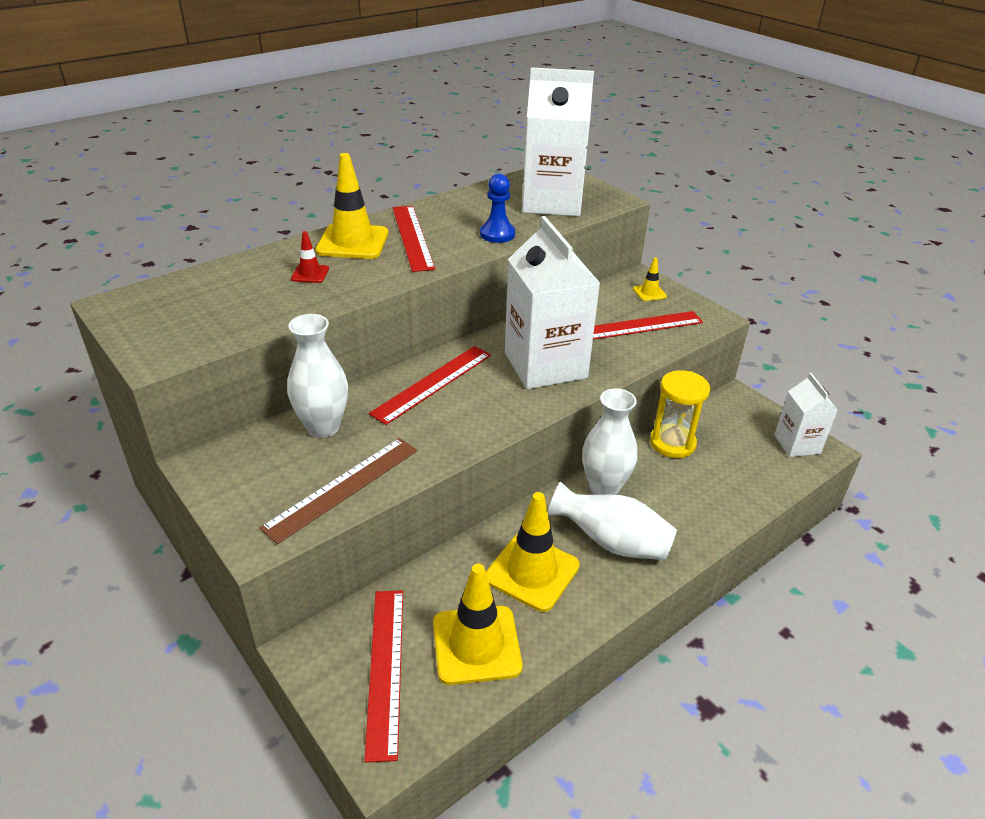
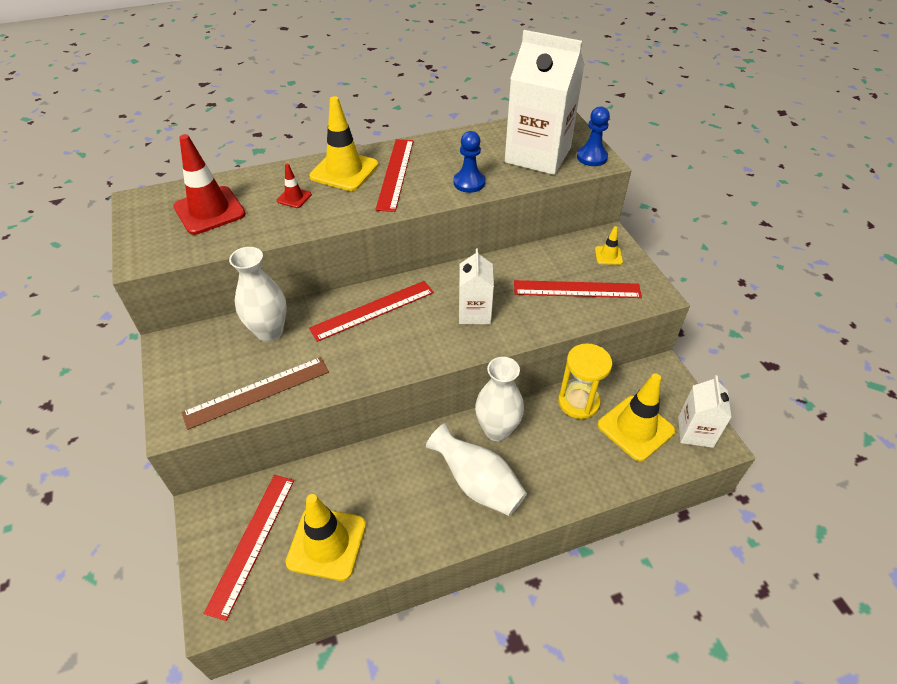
camera: 20 degrees right, 10 degrees up
yellow traffic cone [486,492,580,612] -> yellow traffic cone moved to [598,373,675,461]
white carton [505,216,600,389] -> white carton [459,249,494,324], size x0.55
none -> red traffic cone [173,134,246,235]
none -> blue pawn [577,106,610,166]

